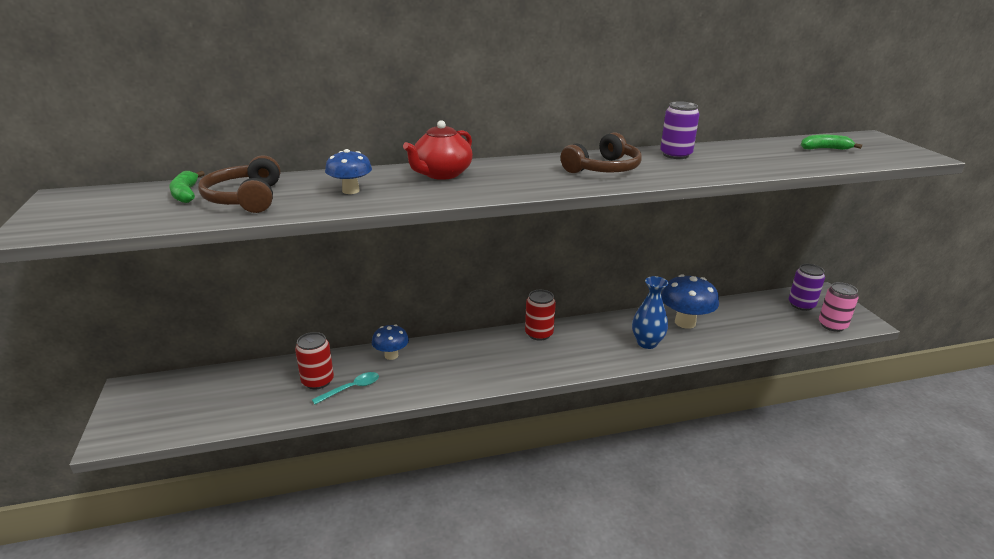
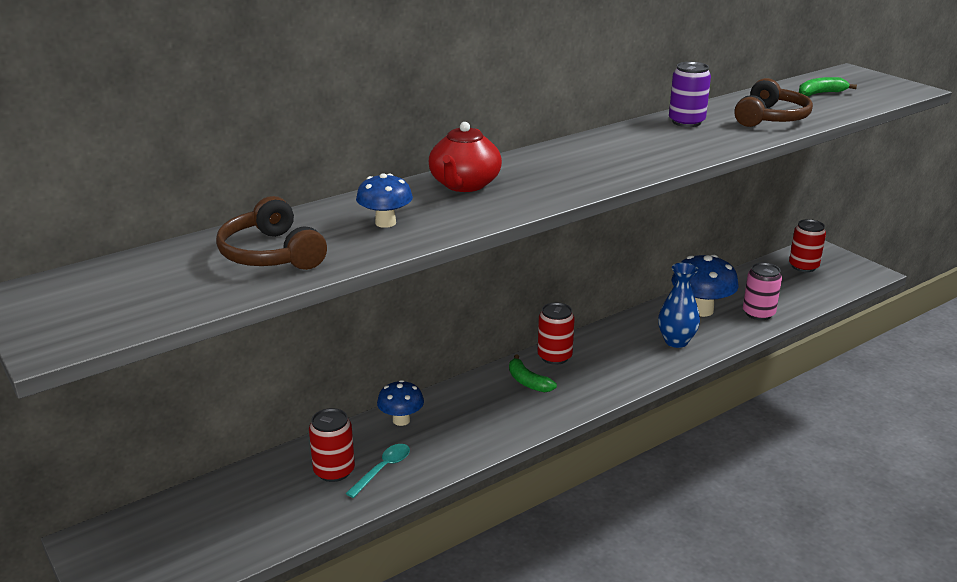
camera: 20 degrees left, 0 degrees up
green banana [169,171,205,203] -> green banana moved to [509,354,557,392]
brown headphones [561,132,642,173] -> brown headphones moved to [734,78,813,127]
purple can [789,264,825,311] -> red can [789,219,826,272]
pink can [819,282,859,332] -> pink can moved to [743,263,782,320]

